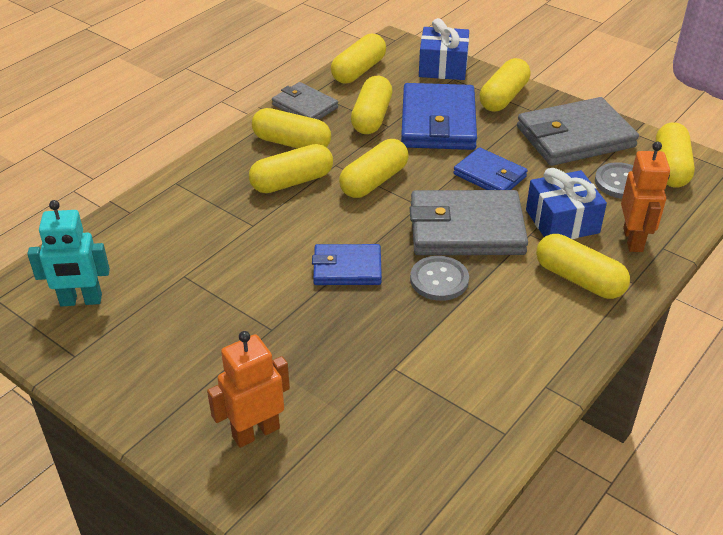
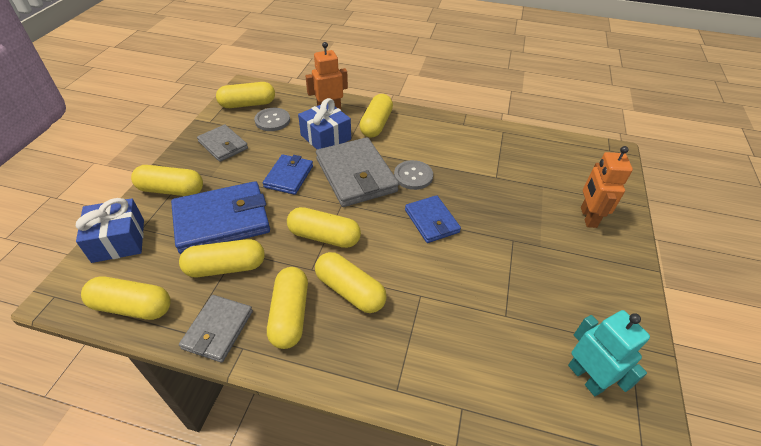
camera: 115 degrees left, 5 degrees up
orange robot [207,331,290,448] -> orange robot turned 60 degrees clockwise [581,146,633,228]
grey wallet [517,97,639,166] -> grey wallet [197,125,248,162], size x0.58

